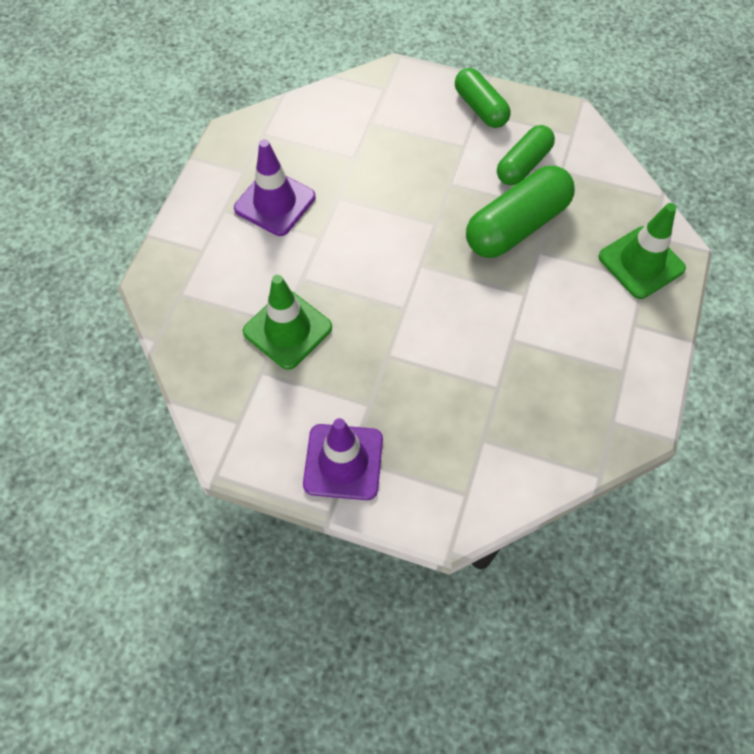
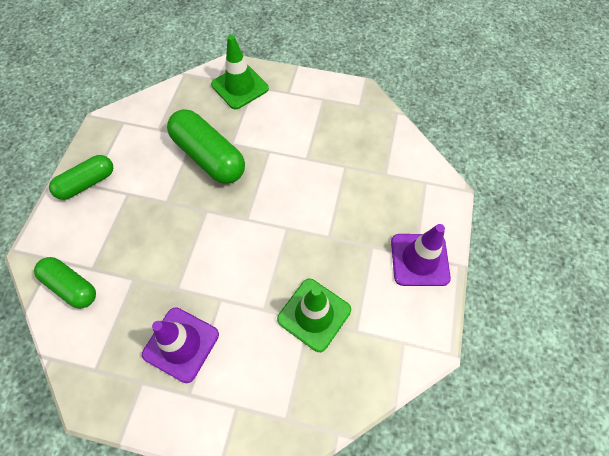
camera: 95 degrees left, 0 degrees up
green capsule [497,125,555,185] -> green capsule moved to [34,257,96,309]

